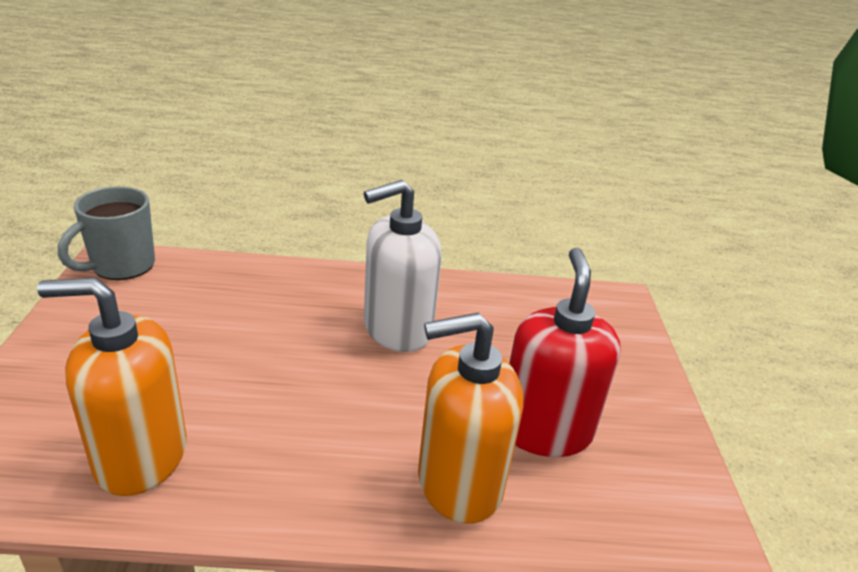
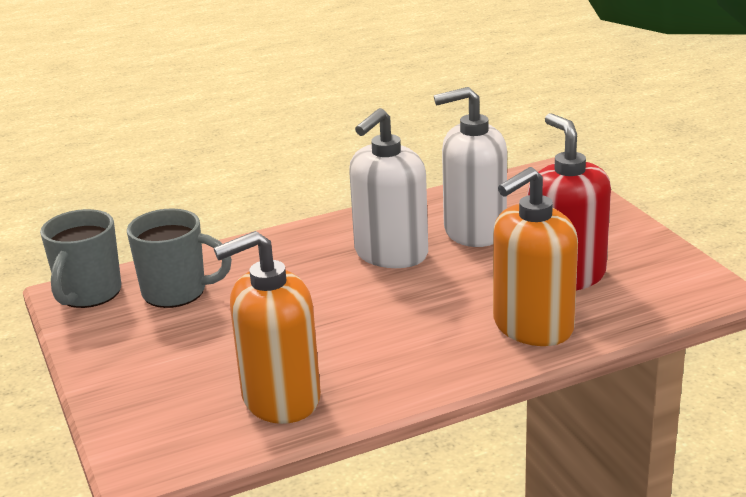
camera: 20 degrees left, 5 degrees down
none -> grey mug [127,208,232,308]
none -> white soap dispenser [434,87,507,247]

